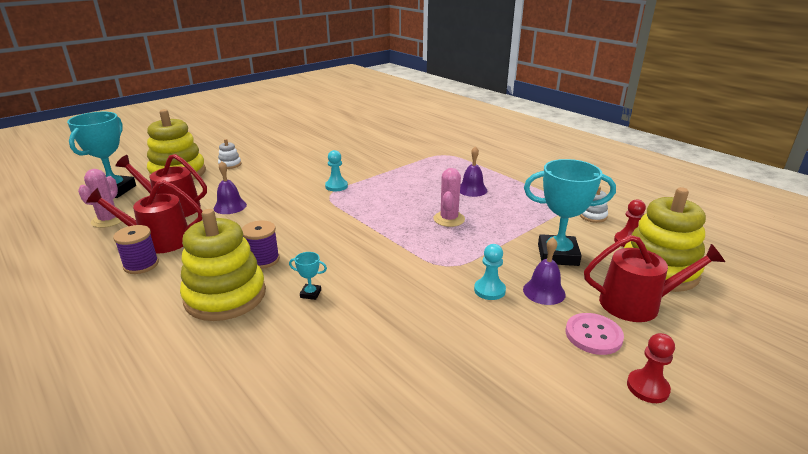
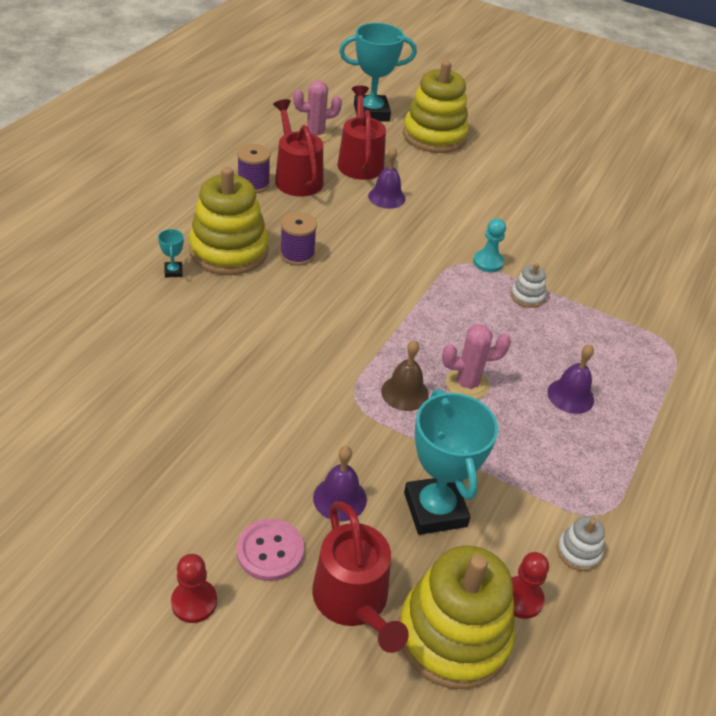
camera: 65 degrees right, 15 degrees up
white stacking toy [218,139,241,169] -> white stacking toy moved to [511,263,546,308]
turquoise trophy [289,252,327,300] -> turquoise trophy moved to [158,229,184,277]
turquoise pawn [474,244,506,300] -> none
none -> brown bell [381,340,429,411]

